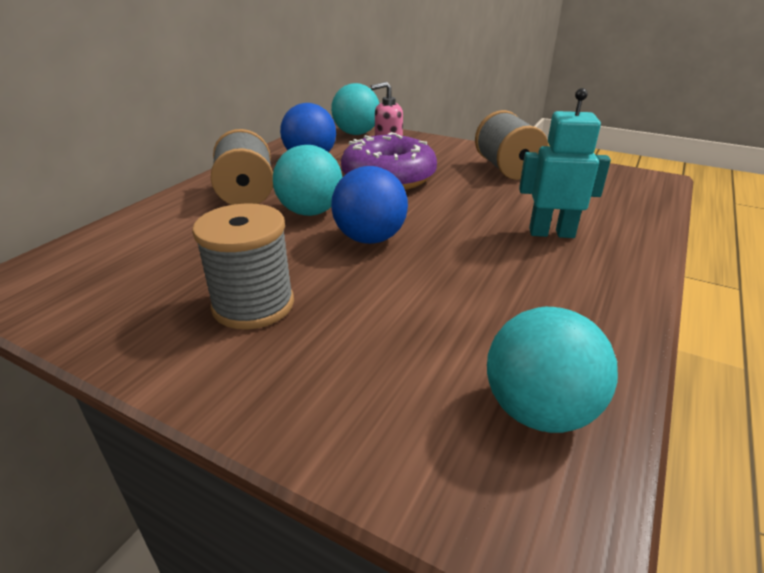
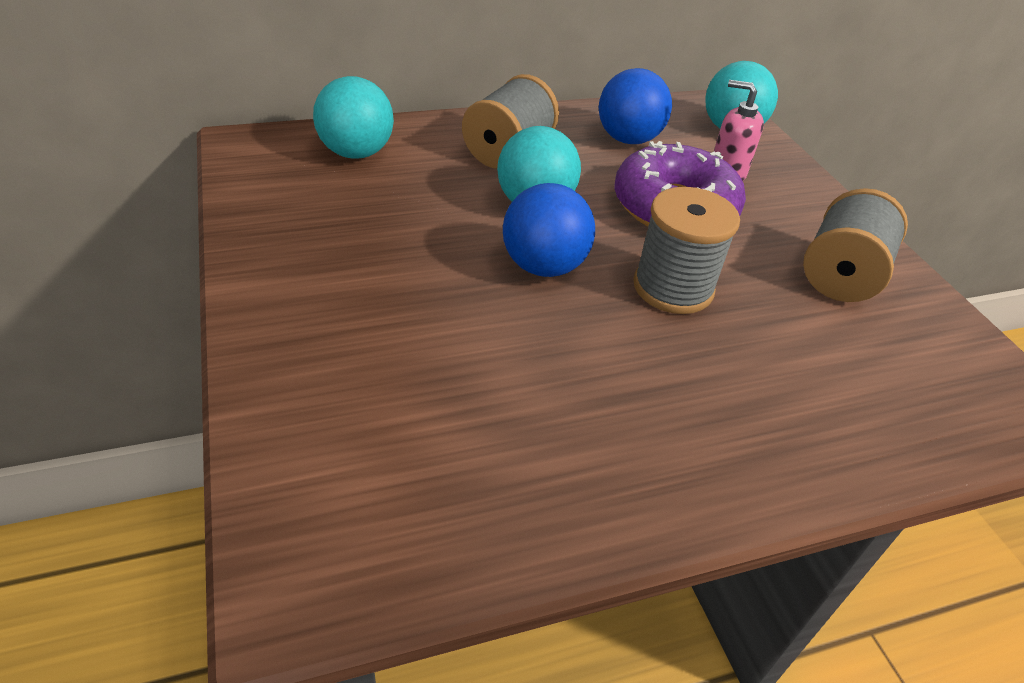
camera: 40 degrees right, 10 degrees up
grey spool [192,203,294,330] -> grey spool moved to [633,187,740,314]
turquoise ball [487,307,618,433] -> turquoise ball moved to [313,76,394,159]
turquoise robot [519,88,611,238] -> none

